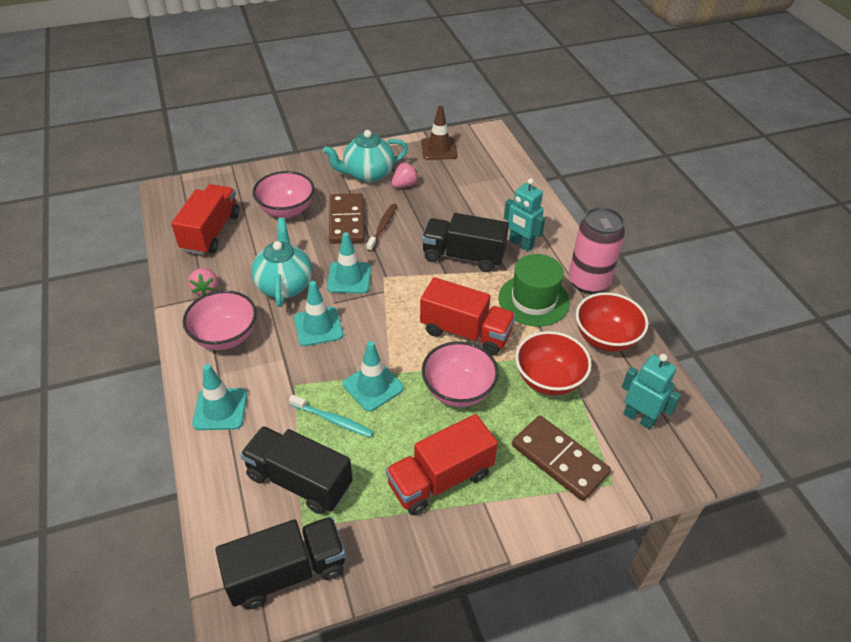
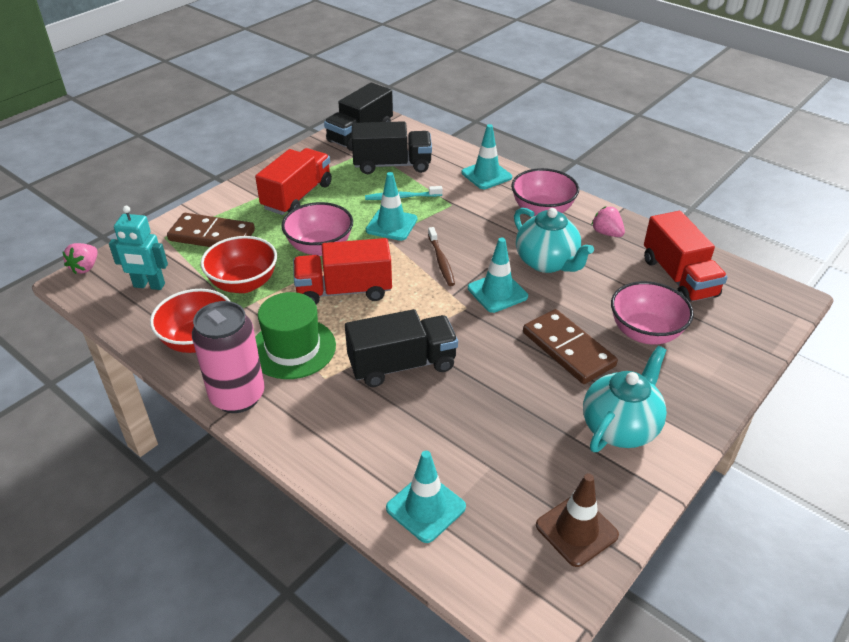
camera: 150 degrees right, 5 degrees down
turquoise traffic cone [294,281,343,346] -> turquoise traffic cone moved to [386,451,466,543]
brown toothbrush [366,203,397,252] -> brown toothbrush moved to [428,227,455,286]
pink strawberry [391,162,419,188] -> pink strawberry moved to [62,243,98,274]
turquoise robot [504,178,545,252] -> none

